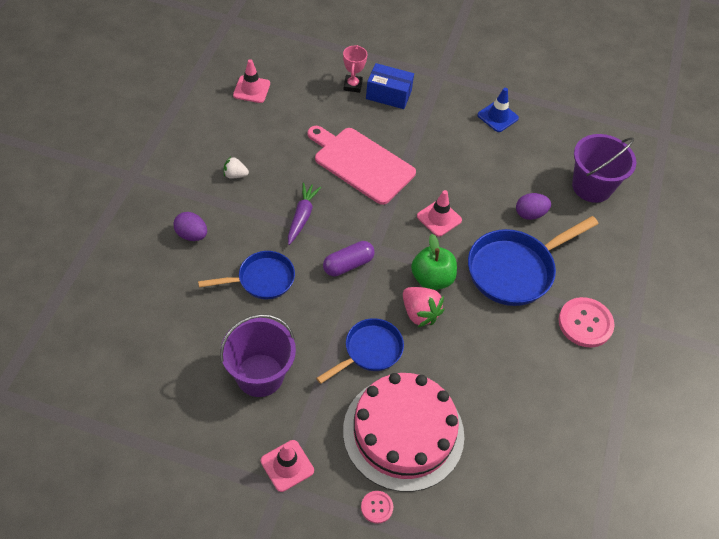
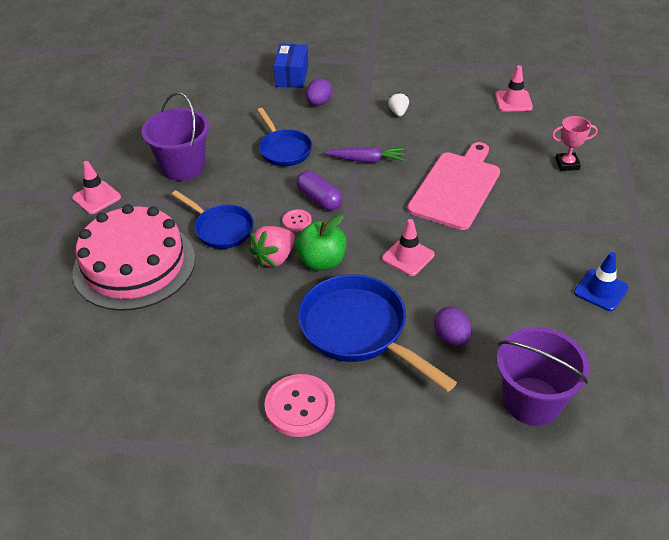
camera: 85 degrees right, 10 degrees down
pink button [361,491,393,524] -> pink button moved to [282,209,312,231]
blue box [366,63,414,109] -> blue box moved to [274,44,308,88]

